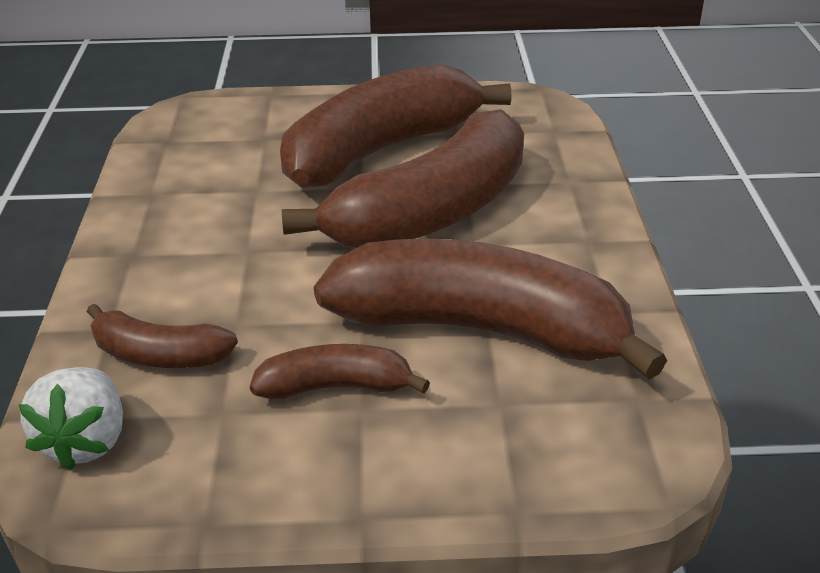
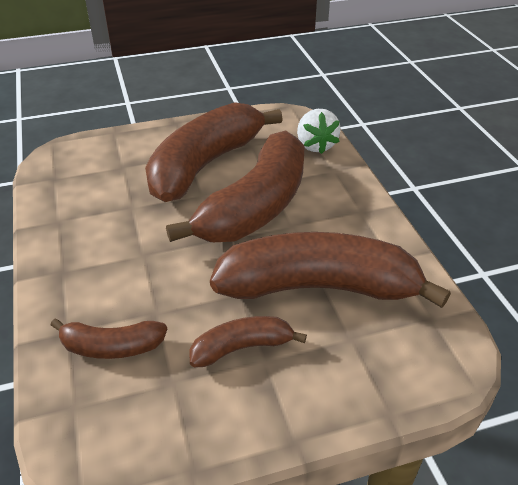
camera: 15 degrees left, 5 degrees up
white strawberry [18,367,123,470] -> white strawberry moved to [297,109,341,154]

